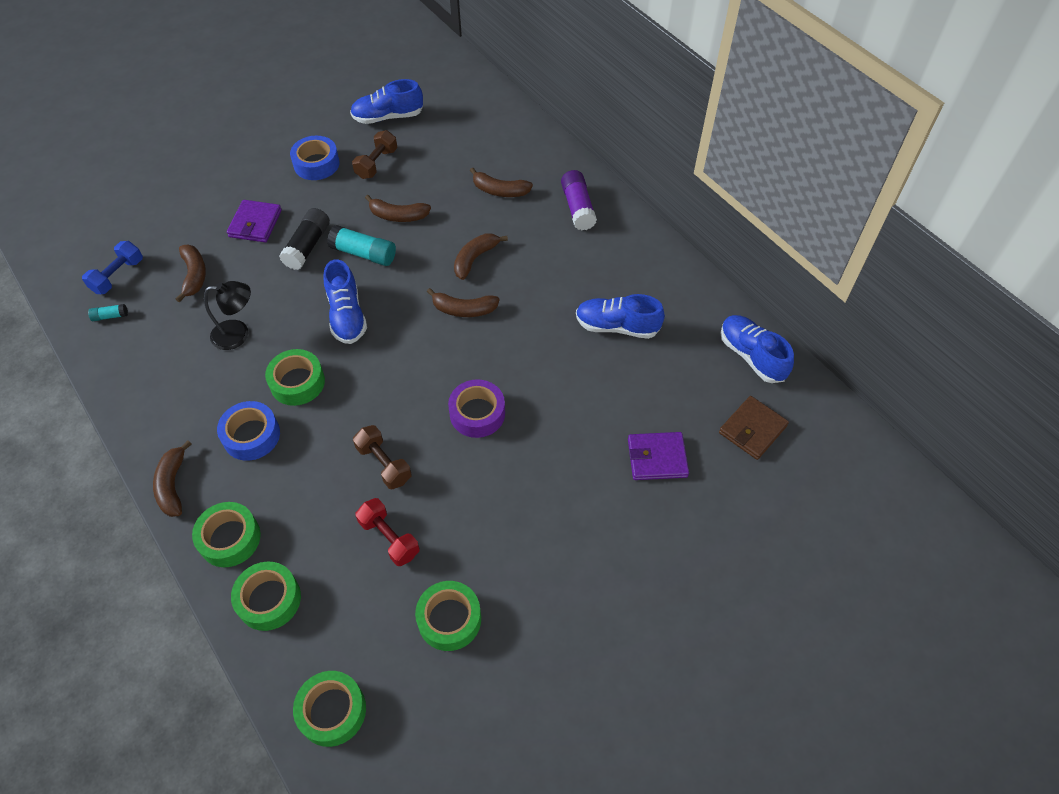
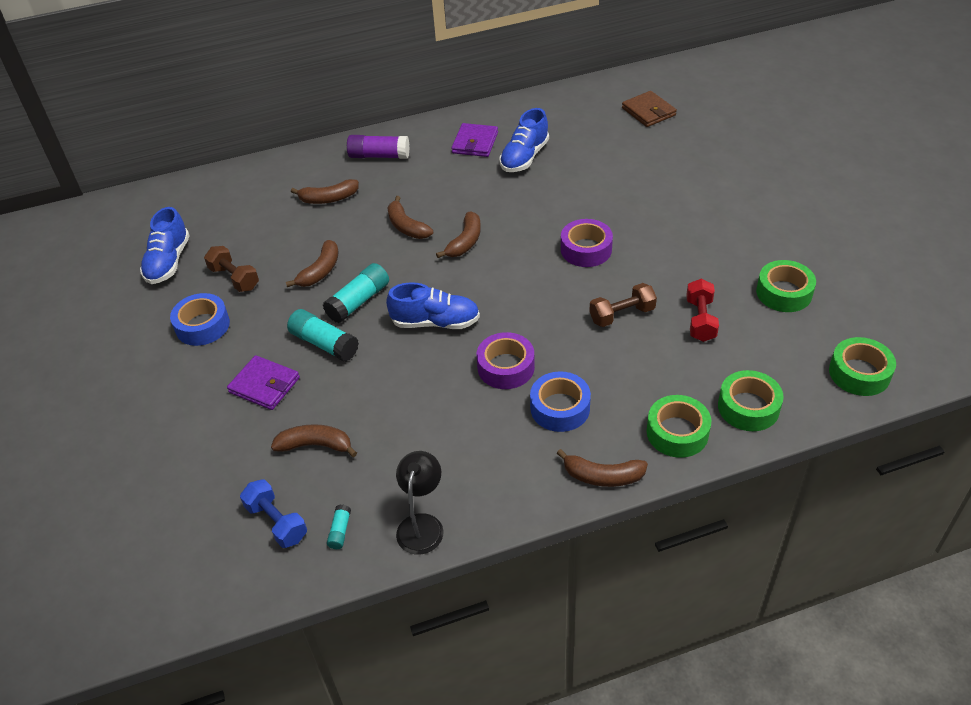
camera: 70 degrees left, 10 degrees down
black lamp [204,281,251,350] -> black lamp moved to [396,451,444,554]
green tape [265,349,325,406] -> purple tape [477,332,535,389]
black glue stick [279,208,330,270] -> turquoise glue stick [287,309,359,362]
red dumbbell [356,498,420,566] -> red dumbbell turned 60 degrees counterclockwise [686,279,719,342]
brown banana [470,168,533,197] -> brown banana turned 45 degrees clockwise [291,179,359,204]
purple wallet [628,432,689,480] -> purple wallet moved to [451,123,498,157]
blue shoe [721,315,794,383] -> none

